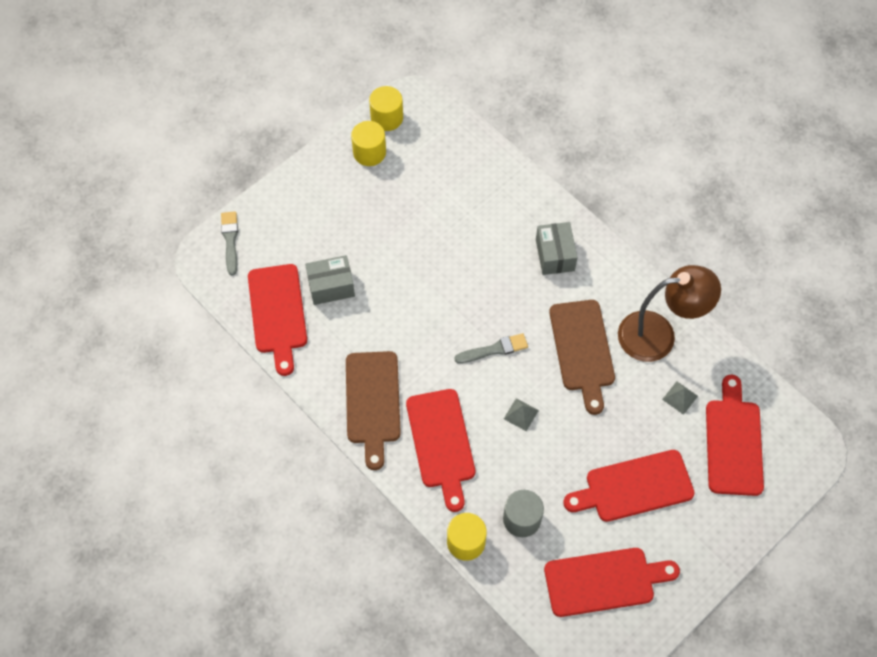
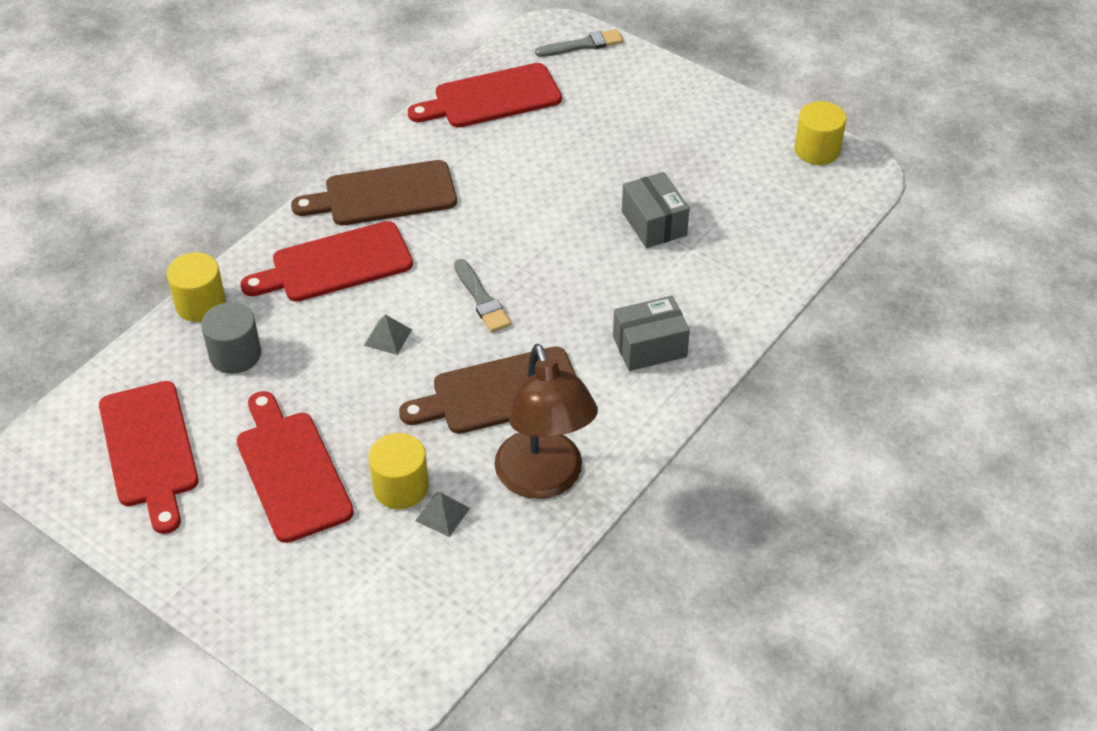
camera: 80 degrees right, 15 degrees down
grey box [305,255,355,305] -> grey box moved to [622,172,690,248]
yellow cylinder [351,121,386,166] -> yellow cylinder moved to [369,433,429,509]
red cutting board [706,375,764,496] -> none

